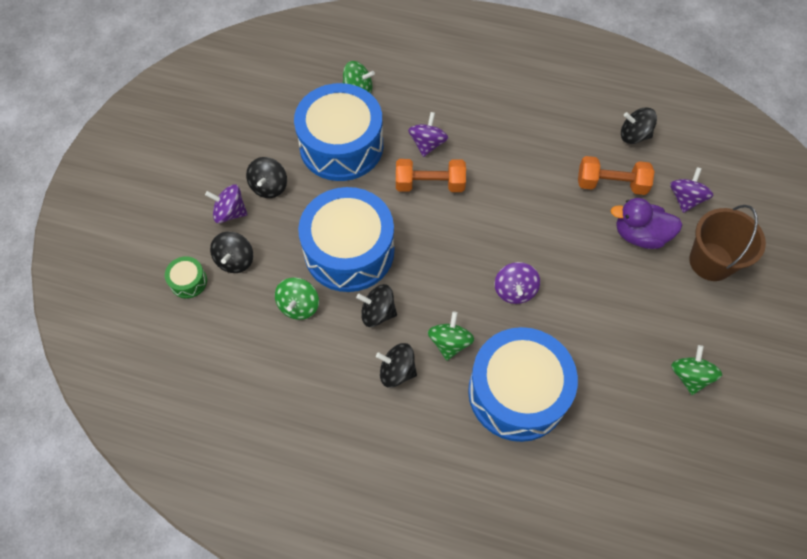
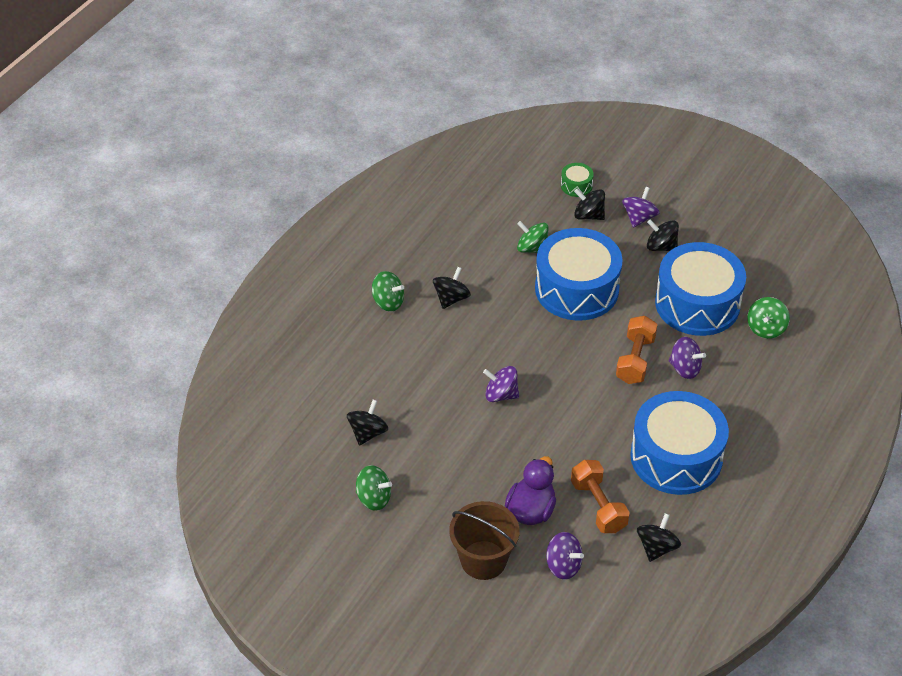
camera: 105 degrees right, 15 degrees down
black spinning top [356,284,397,327] -> black spinning top moved to [347,399,388,446]
green spinning top [428,312,474,361] -> green spinning top moved to [372,271,404,312]
blue drum [468,327,578,442] -> blue drum moved to [630,391,729,495]
orange dumbbell [578,156,654,195] -> orange dumbbell turned 45 degrees counterclockwise [571,460,630,533]

